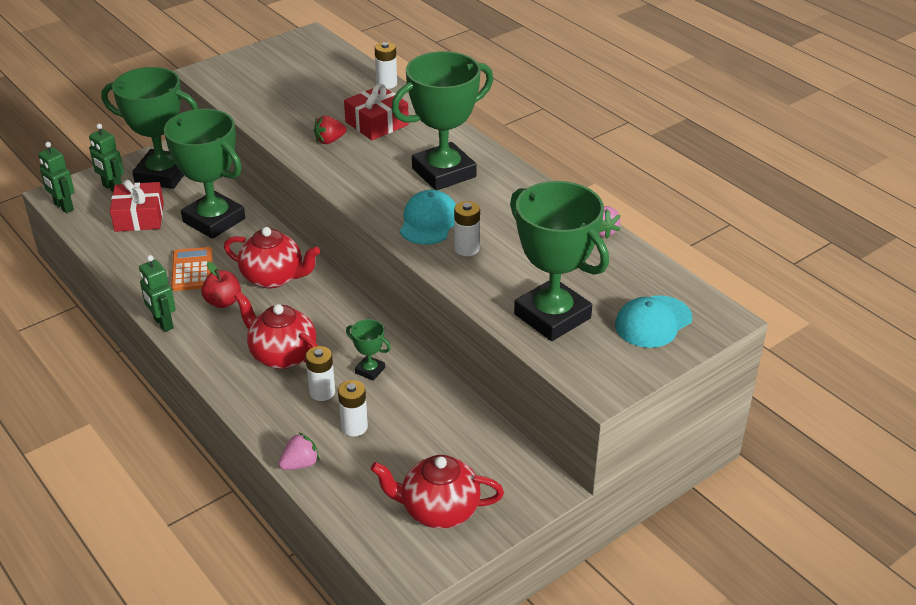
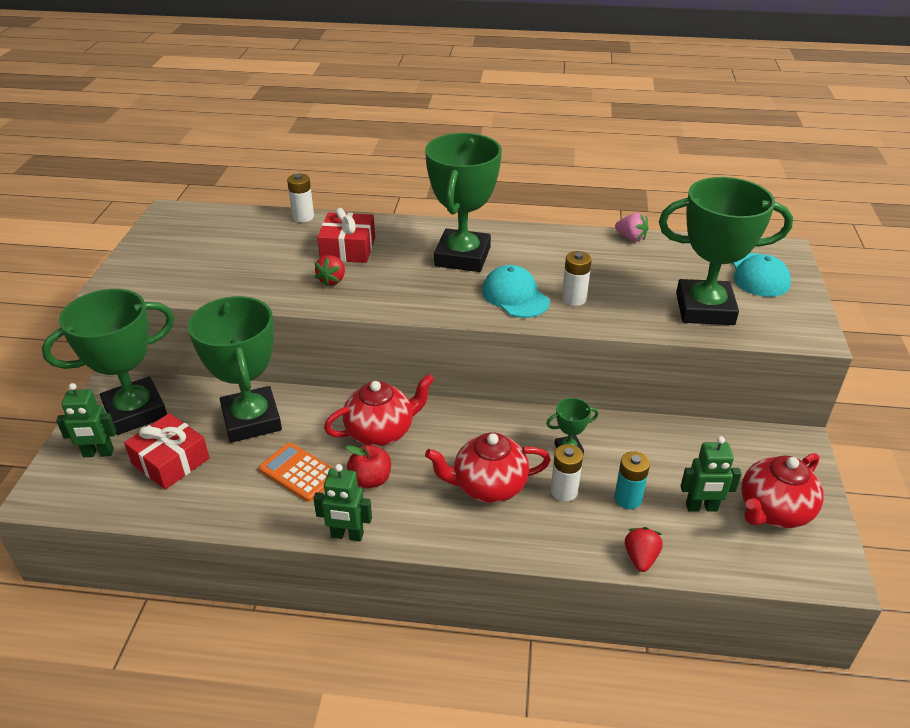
camera: 45 degrees left, 0 degrees up
green robot [38,142,74,213] -> green robot moved to [681,436,742,511]
green trophy [164,109,245,239] -> green trophy turned 75 degrees clockwise [188,296,282,443]
pink strawberry [278,433,319,470] -> red strawberry [625,527,663,572]
white battery [338,380,368,436] -> turquoise battery [614,451,650,509]

